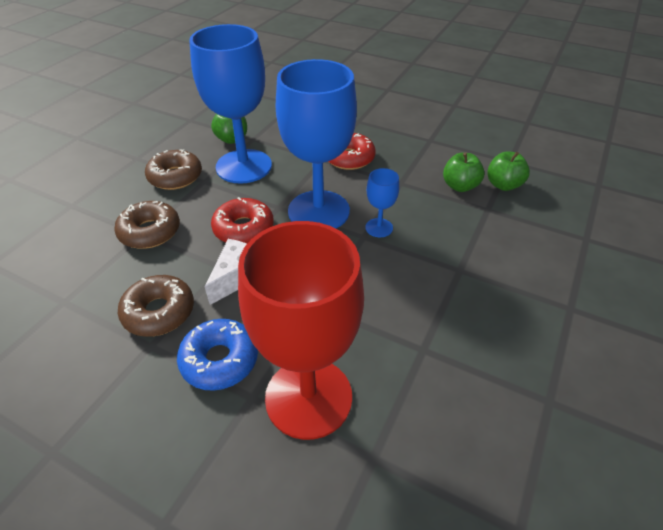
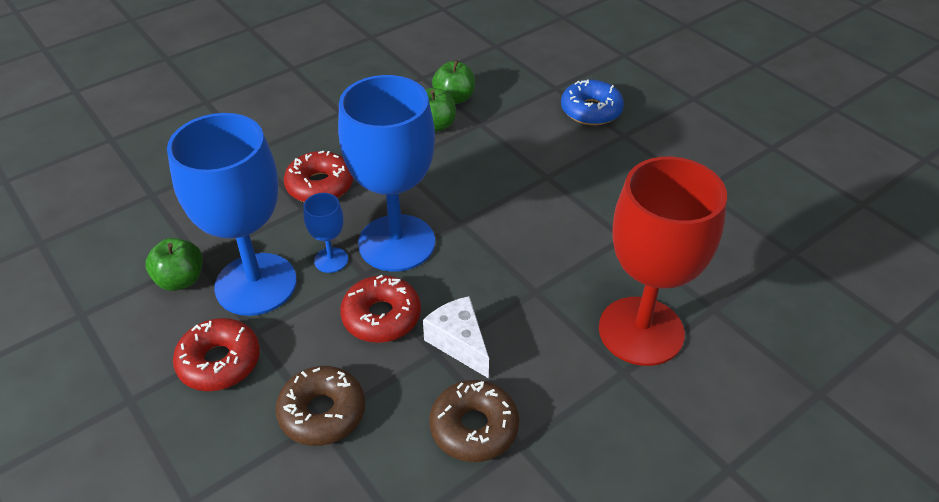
camera: 65 degrees left, 0 degrees up
brown donut [145,149,202,190] -> red donut [173,318,260,391]
blue donut [177,319,258,391] -> blue donut moved to [561,79,624,125]
blue goblet [365,168,399,237] -> blue goblet moved to [303,193,348,273]

